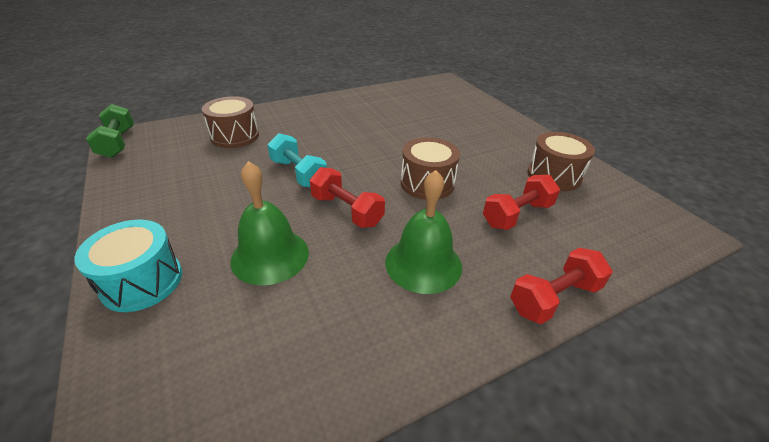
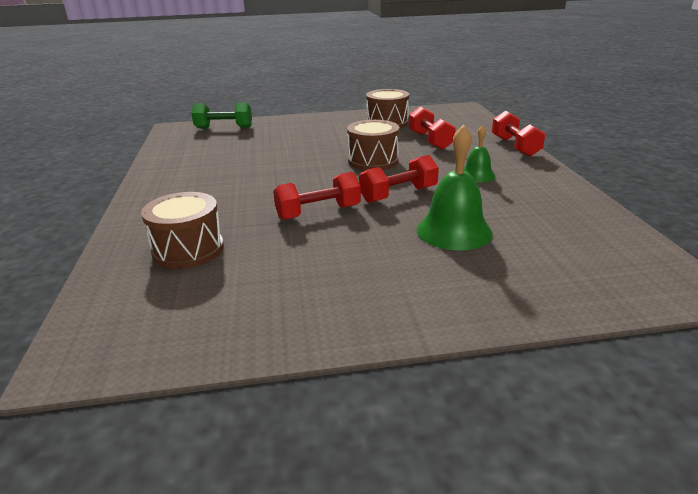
camera: 70 degrees left, 10 degrees down
turquoise drum [74,220,182,312] -> none
green dumbbell [86,104,134,158] -> green dumbbell moved to [191,102,252,129]
turquoise dumbbell [267,133,327,187] -> red dumbbell [273,172,361,220]
green bell [386,170,462,294] -> green bell [464,125,496,182], size x0.58

